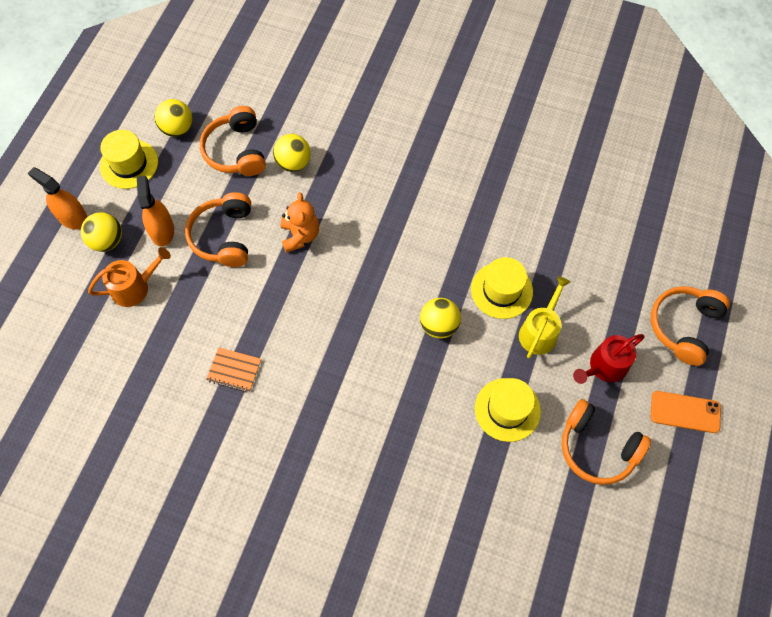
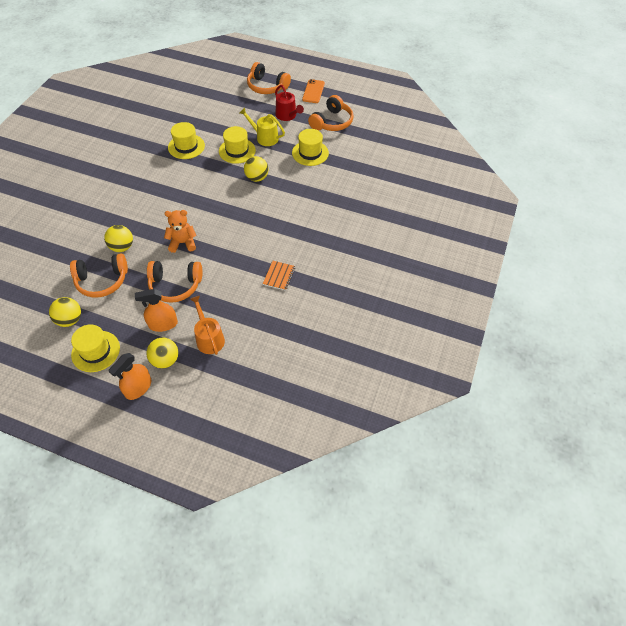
camera: 90 degrees left, 10 degrees down
none -> yellow hat [168,122,205,159]

